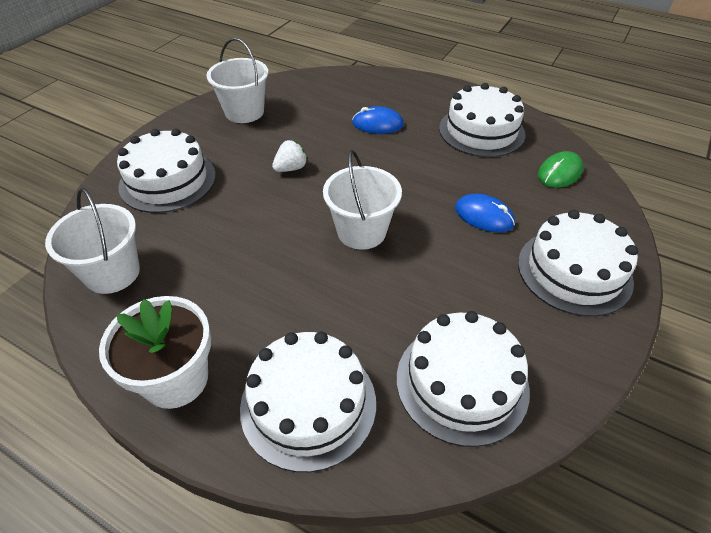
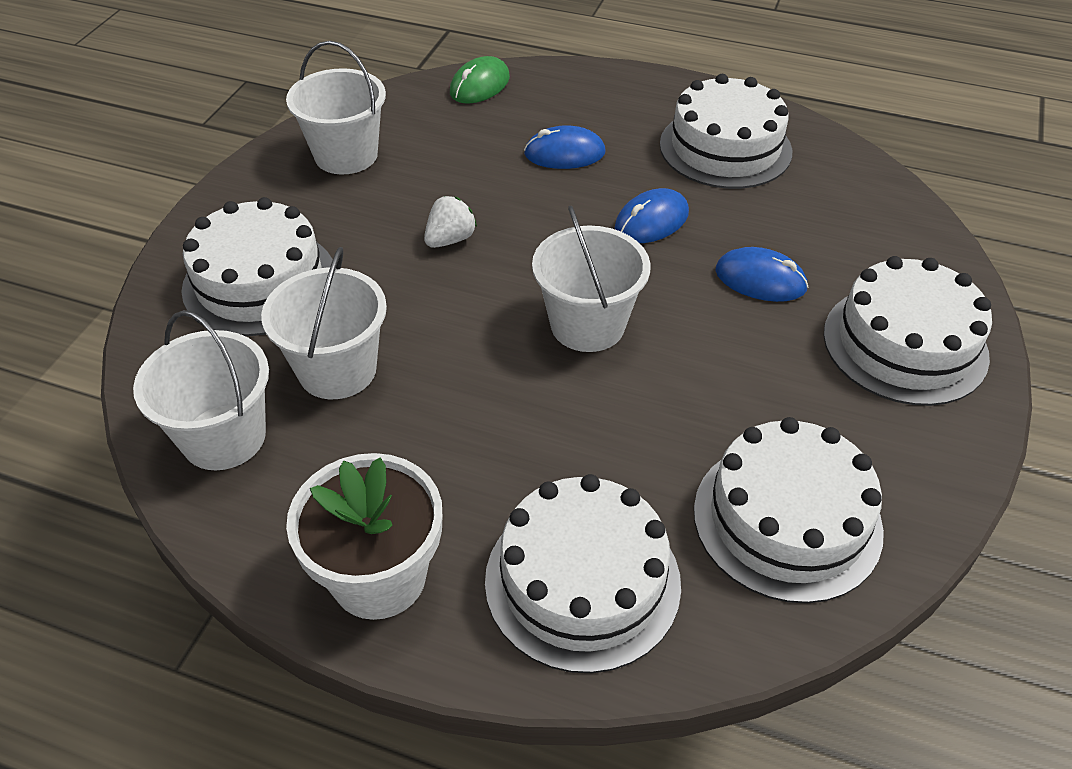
camera: 10 degrees left, 0 degrees up
green mouse [538,151,583,188] -> green mouse moved to [450,56,510,104]
none -> white bucket [261,247,387,399]
none -> blue mouse [615,188,689,243]

